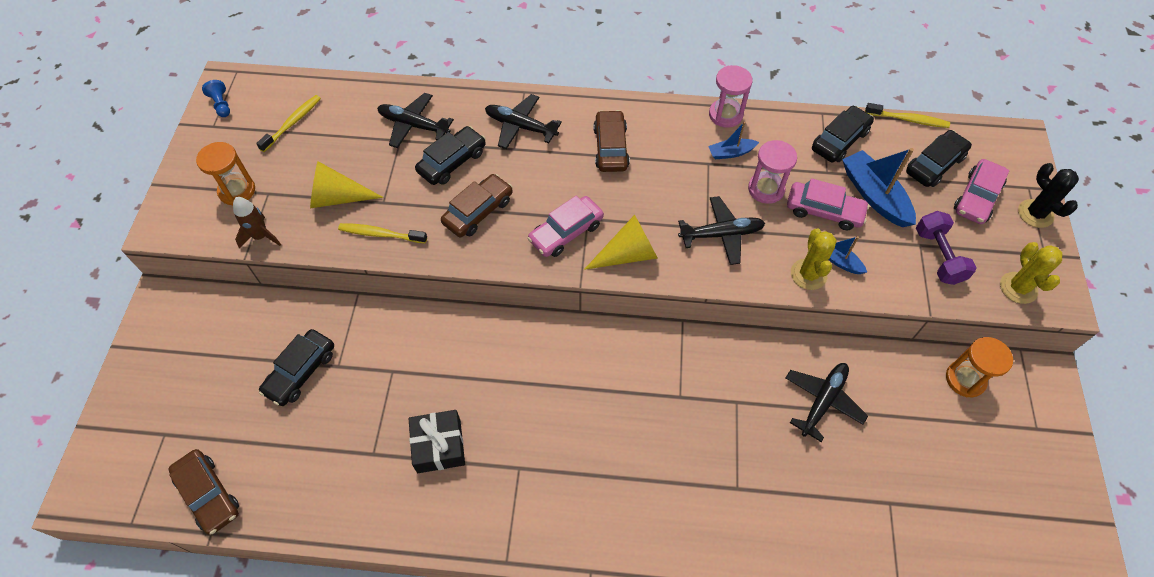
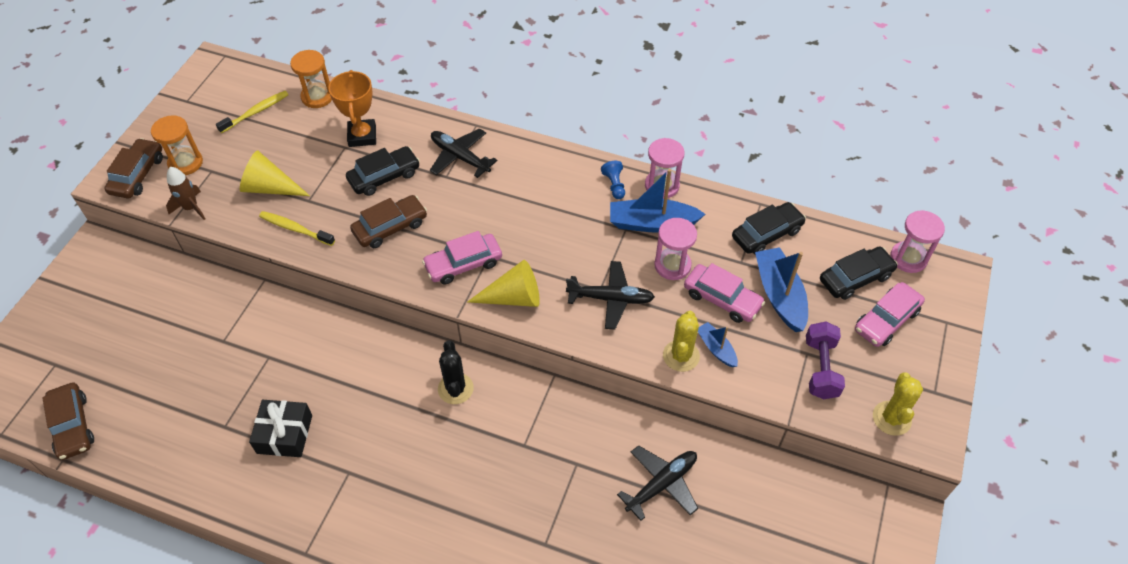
camera: 15 degrees right, 5 degrees down
blue pawn [202,80,230,117] -> blue pawn moved to [601,161,625,199]
black car [259,329,334,406] -> none
black plane [377,93,454,148] -> orange trophy [328,70,376,147]
brown car [593,110,630,172] -> brown car moved to [104,138,163,198]
blue boat [708,122,759,159] -> blue boat [610,169,705,233], size x1.82
yellow toothbrush [865,103,950,128] -> none
orange hourglass [946,337,1013,397] -> orange hourglass moved to [290,50,332,108]
black cactus [1018,163,1079,228] -> black cactus moved to [438,340,474,404]
none -> pink hourglass [890,210,945,273]

